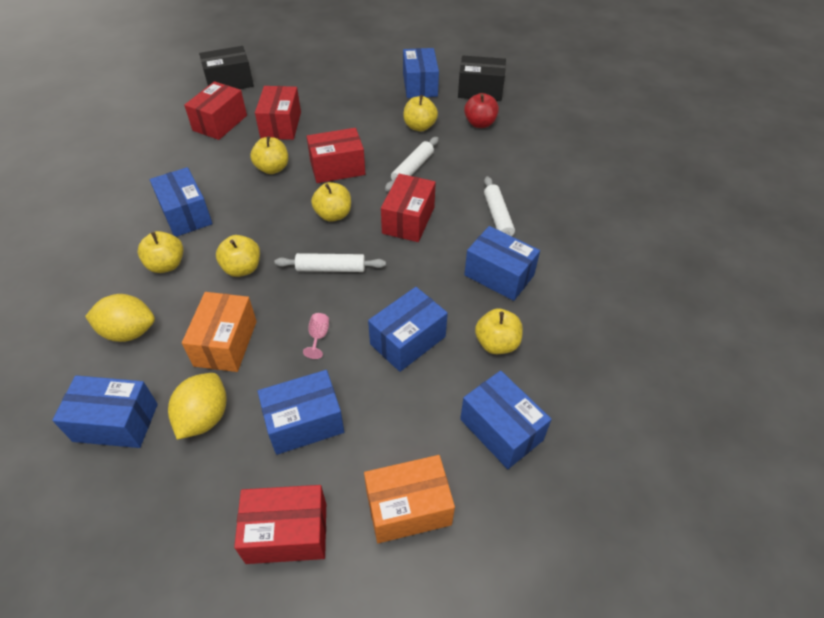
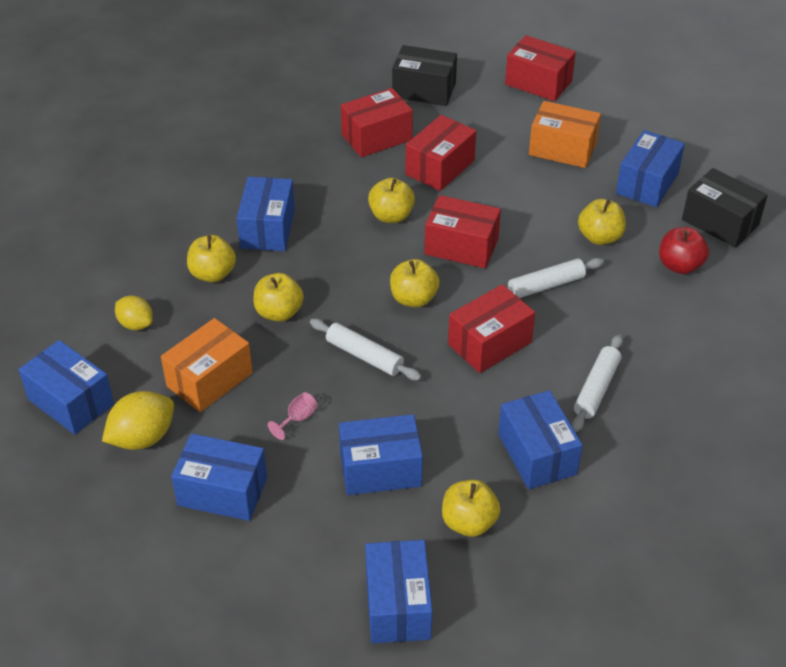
camera: 35 degrees right, 5 degrees down
yellow lemon [85,294,155,342] -> yellow lemon [115,296,153,330], size x0.66
red box [234,485,326,564] -> red box moved to [505,35,576,101]
orange box [364,455,455,543] -> orange box moved to [529,101,601,168]

